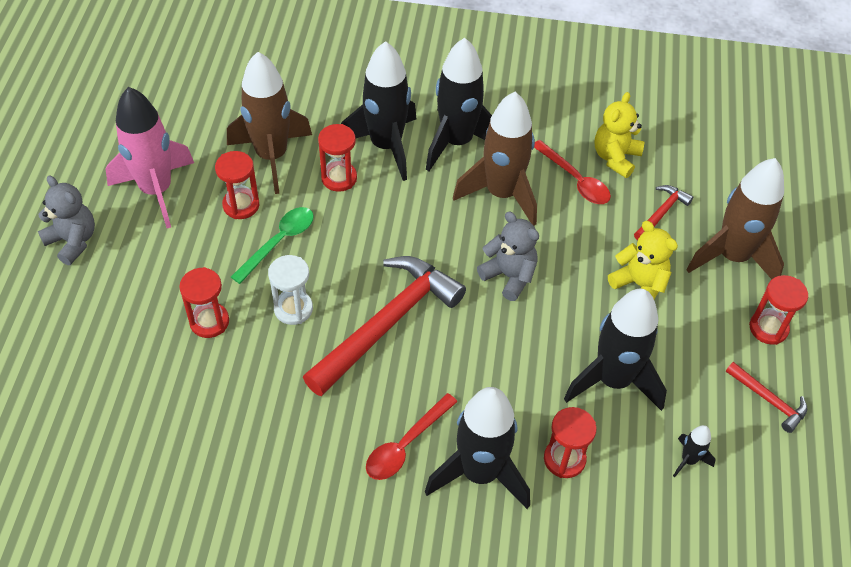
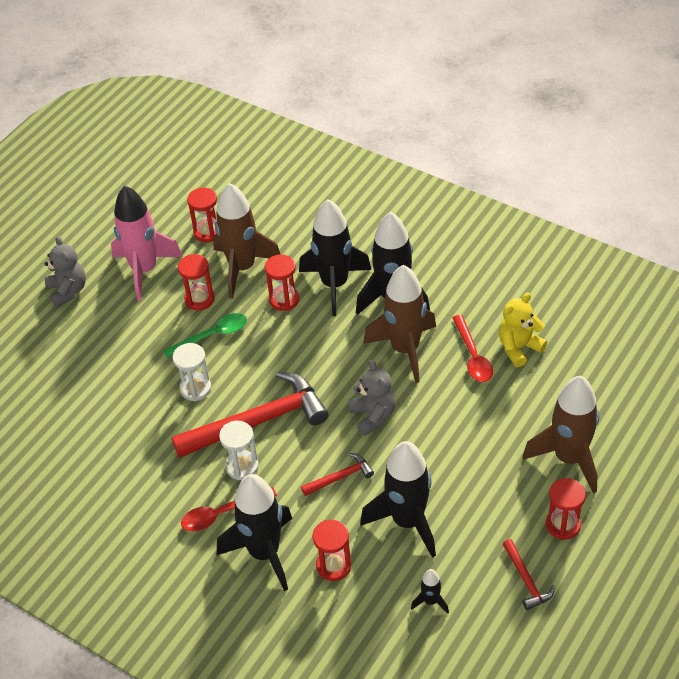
camera: 30 degrees right, 5 degrees down
red hourglass [179,267,229,338] -> red hourglass moved to [187,188,217,242]
yellow teddy bear [608,221,678,299] -> none
red hammer [634,185,693,240] -> red hammer moved to [301,453,374,496]
none -> white hourglass [219,421,259,481]

